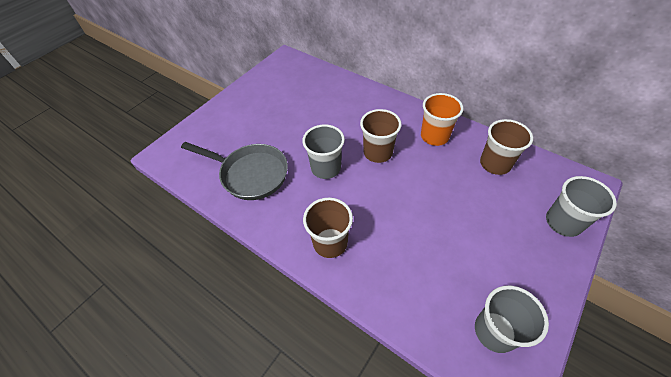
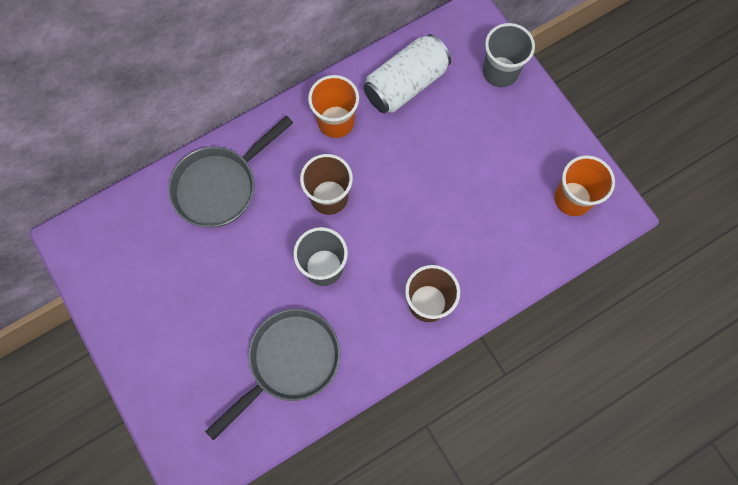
camera: 70 degrees left, 20 degrees up
grey cup [475,286,549,353] -> orange cup [555,155,615,216]
brown cup [480,119,533,175] -> white can [364,34,451,113]
none -> grey pan [168,115,293,228]

